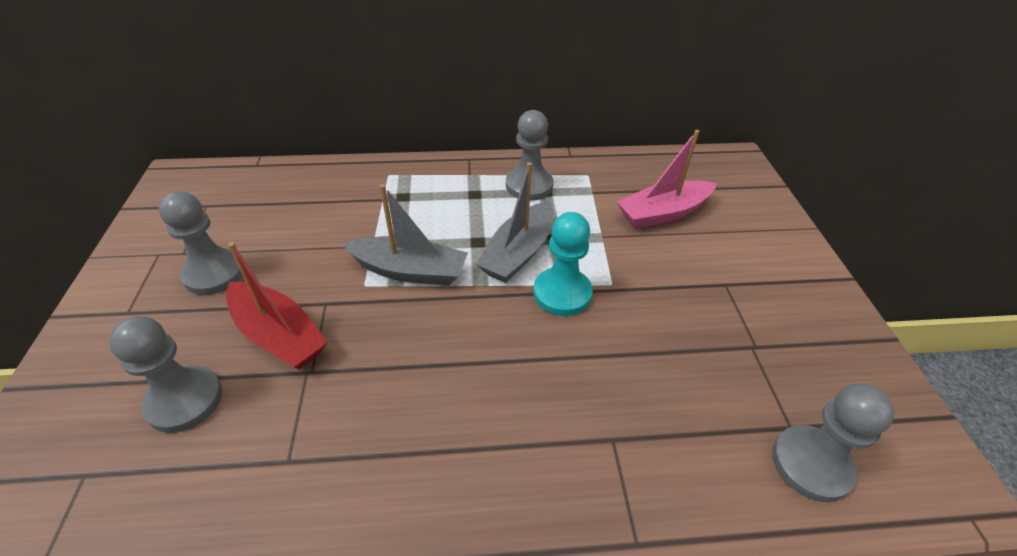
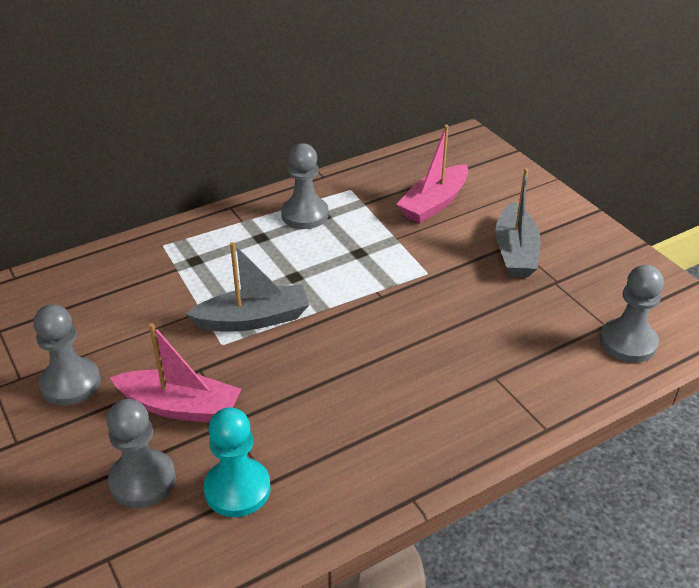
camera: 25 degrees left, 5 degrees down
red boat [226,242,328,370] -> pink boat [110,323,241,423]
grey boat [476,162,553,283] -> grey boat moved to [495,168,541,277]
turquoise pawn [533,212,593,316] -> turquoise pawn moved to [204,407,271,517]

